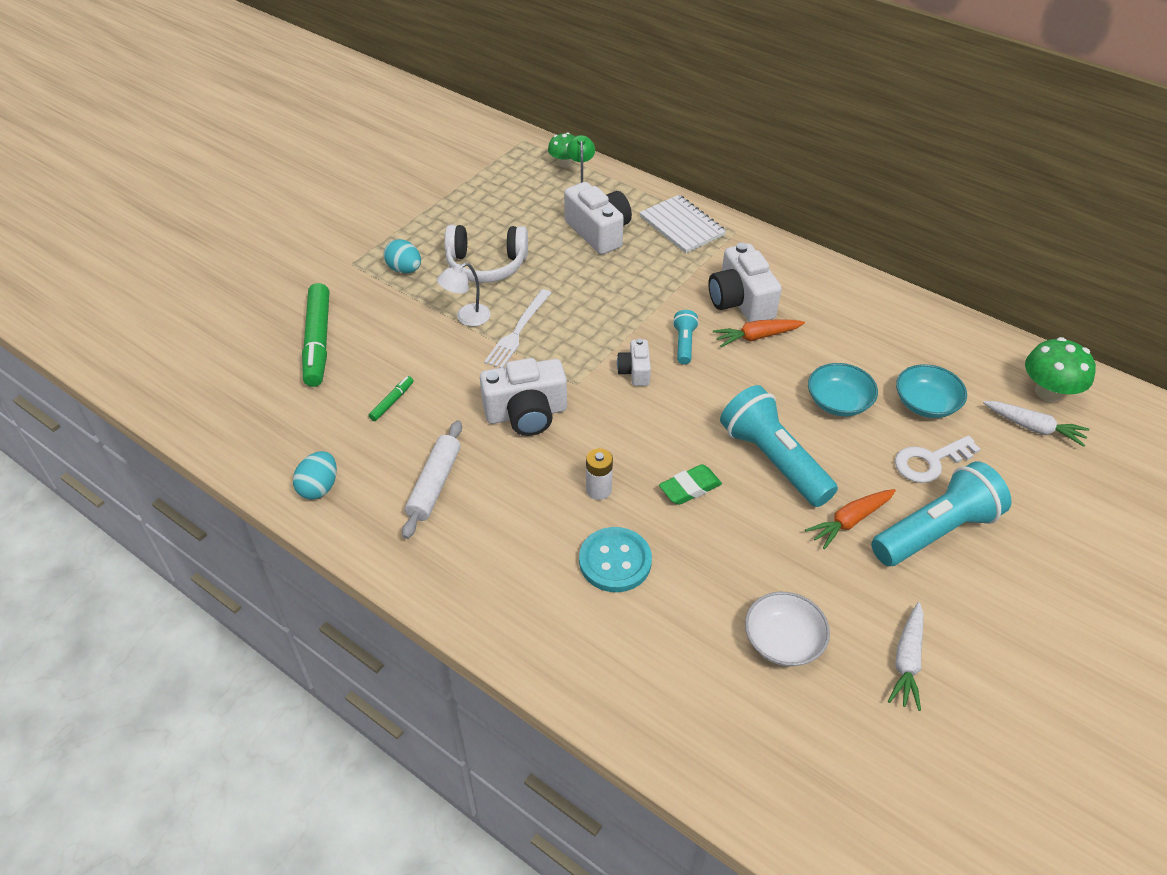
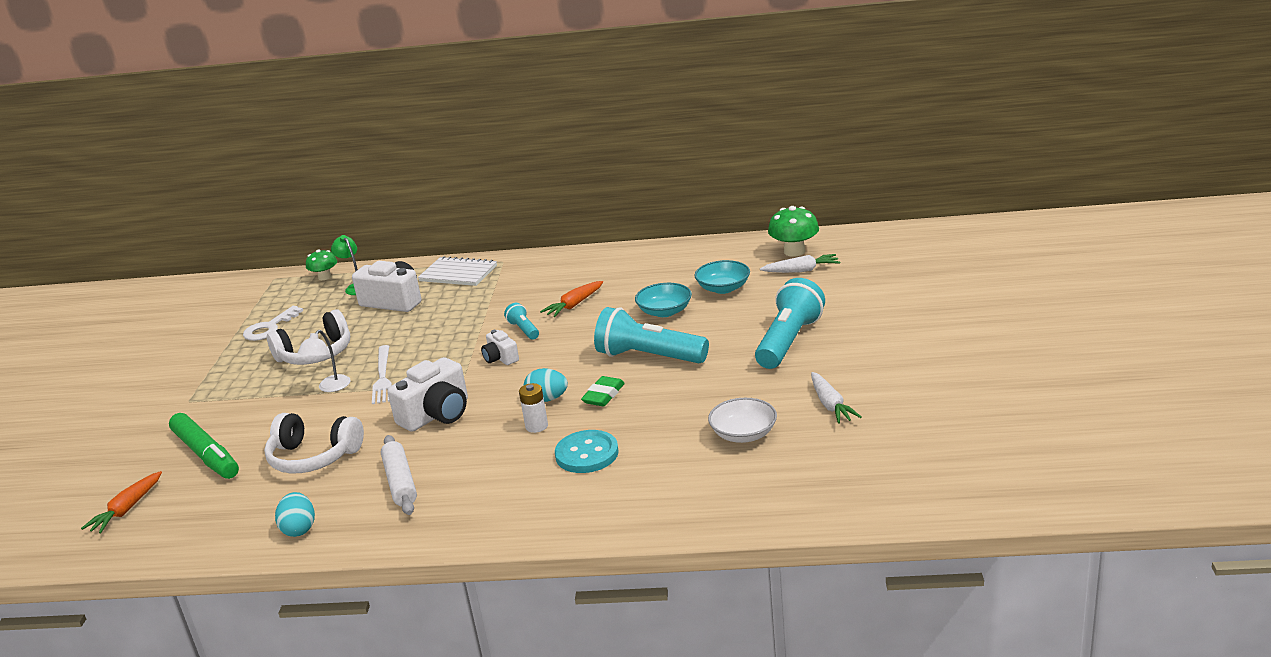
camera: 30 degrees left, 20 degrees down
green marker [369,376,414,421] -> white headphones [264,413,364,473]
turquoise egg [384,239,421,273] -> turquoise egg moved to [524,368,568,402]
white camera [708,243,782,322] -> none
orange carrot [805,489,896,549] -> orange carrot moved to [81,471,162,533]
white key [895,436,980,483] -> white key moved to [243,306,303,341]

